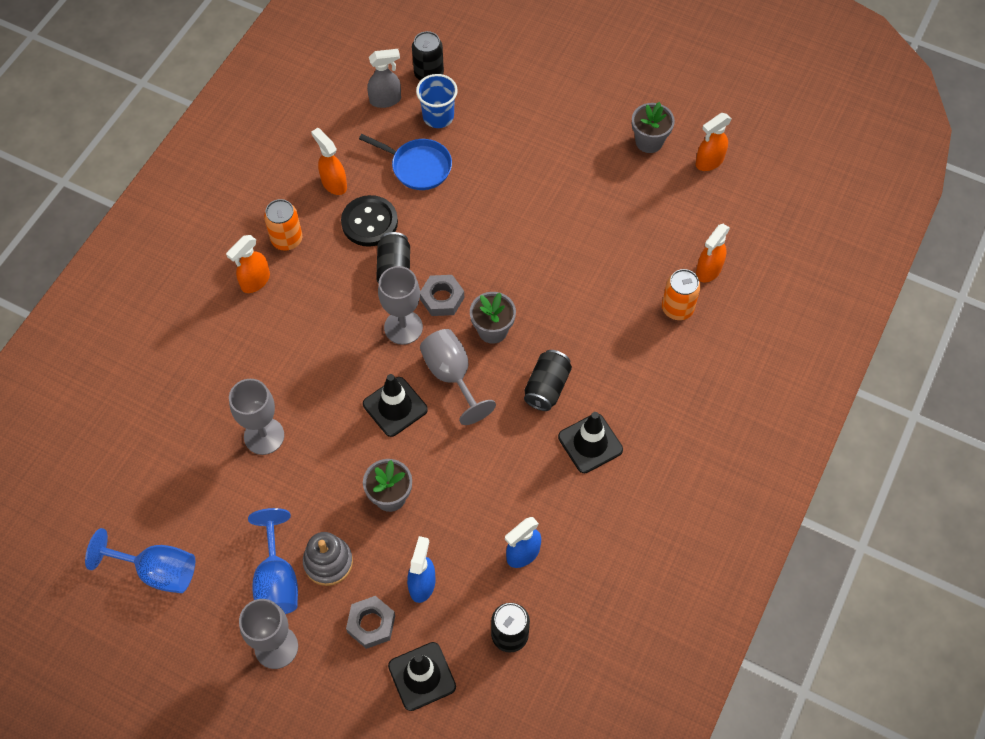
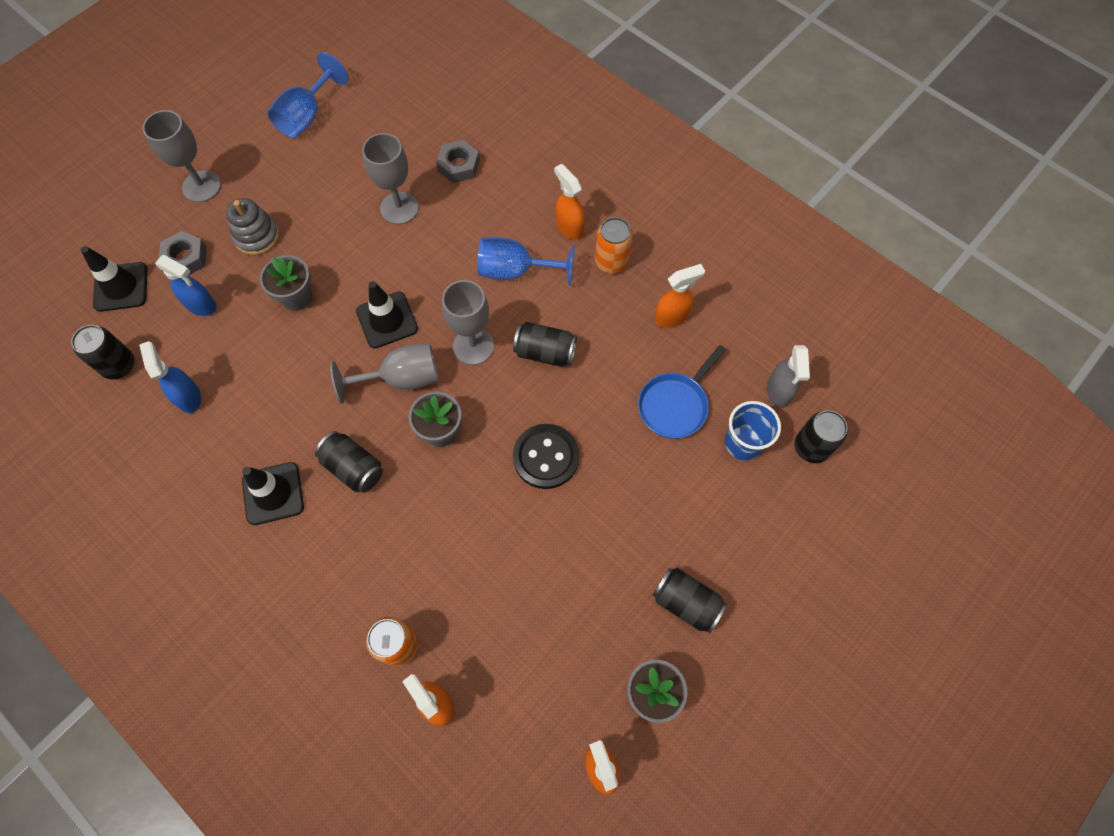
camera: 105 degrees right, 5 degrees up
blue goblet [248,508,298,614] -> blue goblet moved to [477,237,574,286]
black button [341,195,398,247] -> black button moved to [513,424,579,489]
grey nut [420,275,464,316] -> grey nut moved to [436,140,480,183]
none -> black can [653,568,727,633]

